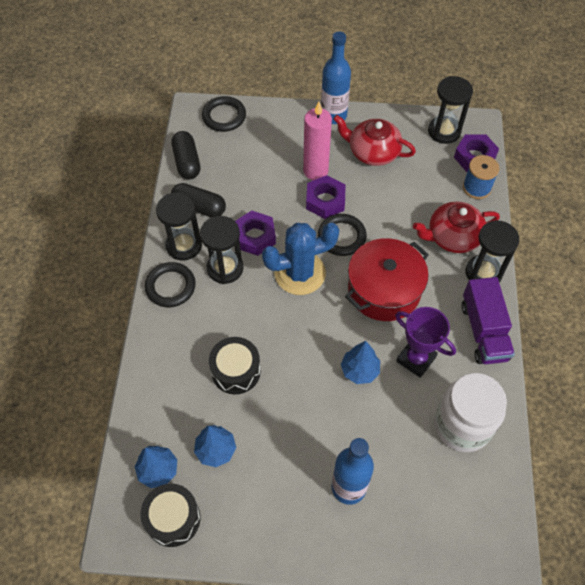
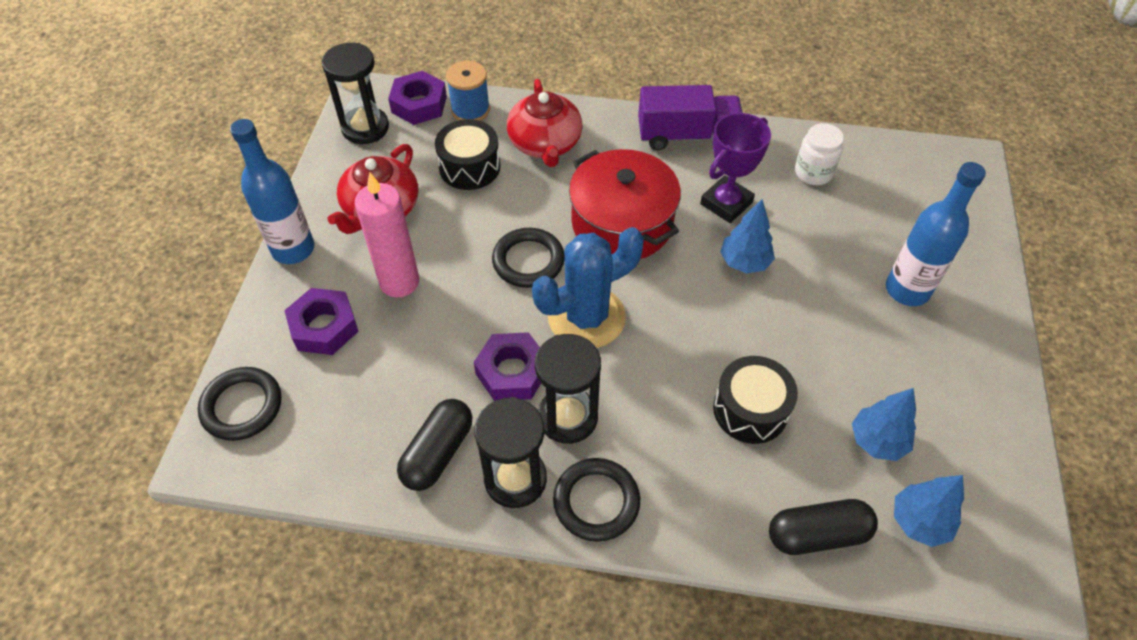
camera: 85 degrees left, 5 degrees down
black drum [140,484,200,547] -> black drum moved to [435,119,500,190]
black capsule [172,131,200,179] -> black capsule moved to [769,499,878,555]
blue cactus [262,223,339,295] -> blue cactus turned 75 degrees clockwise [532,227,644,348]
purple nut [306,175,346,219] -> purple nut moved to [284,288,359,355]
white jar [434,373,507,452] -> white jar [795,123,844,185], size x0.55
black hourglass [466,220,519,283] -> none

